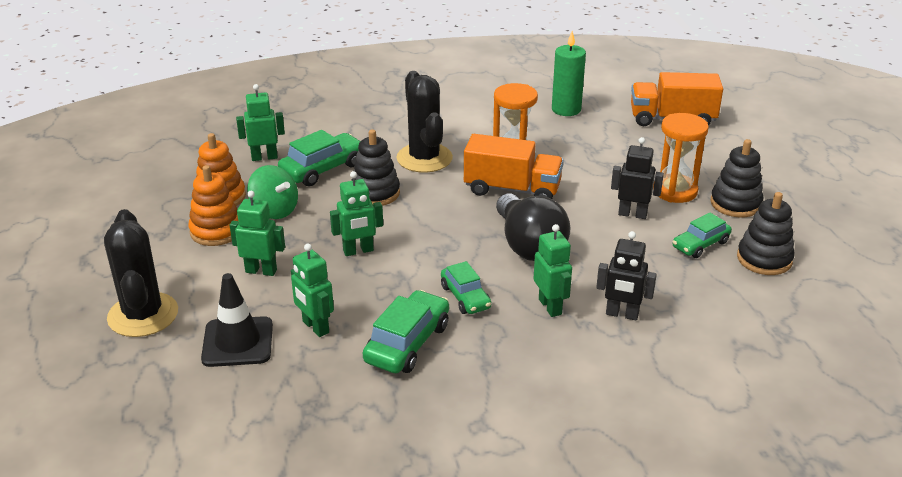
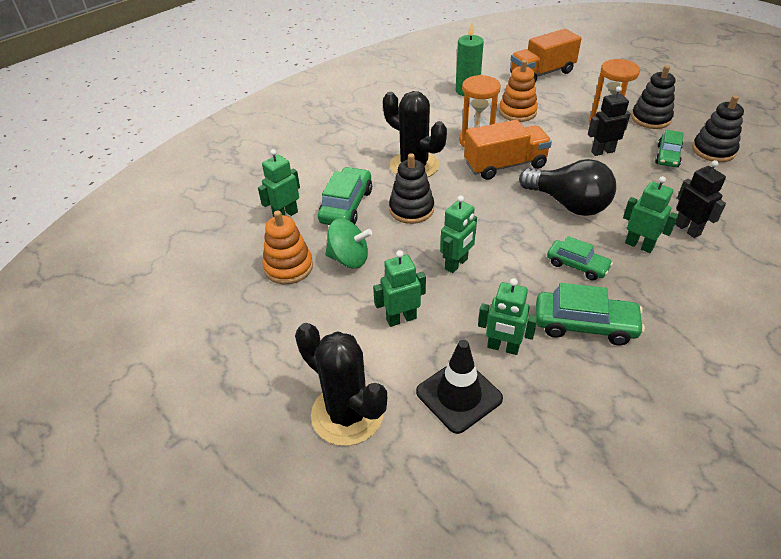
camera: 30 degrees left, 10 degrees up
orange stacking toy [189,165,238,246] -> orange stacking toy moved to [499,60,538,122]
green car [363,290,449,373] -> green car turned 105 degrees clockwise [536,283,645,345]
black robot [596,231,657,320] -> black robot turned 105 degrees counterclockwise [675,160,726,238]

